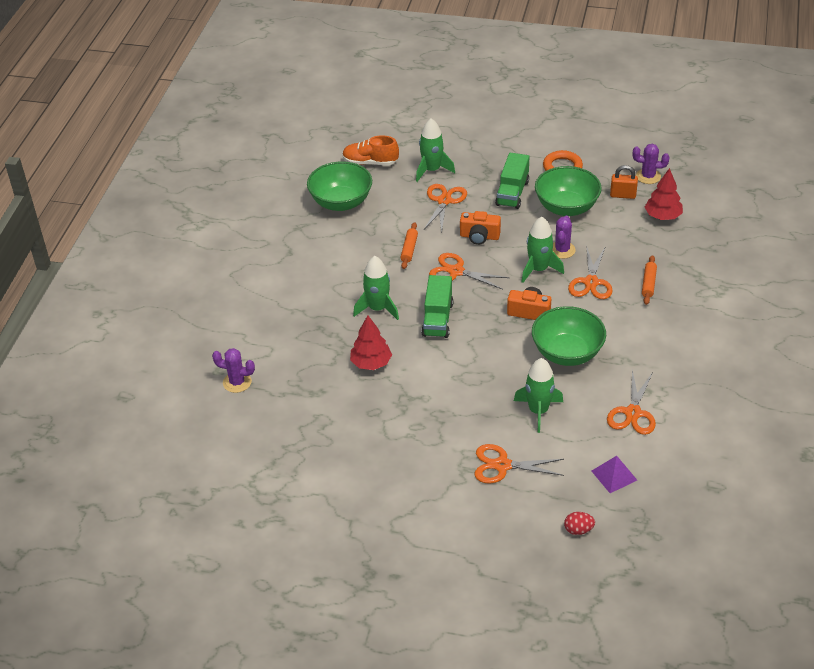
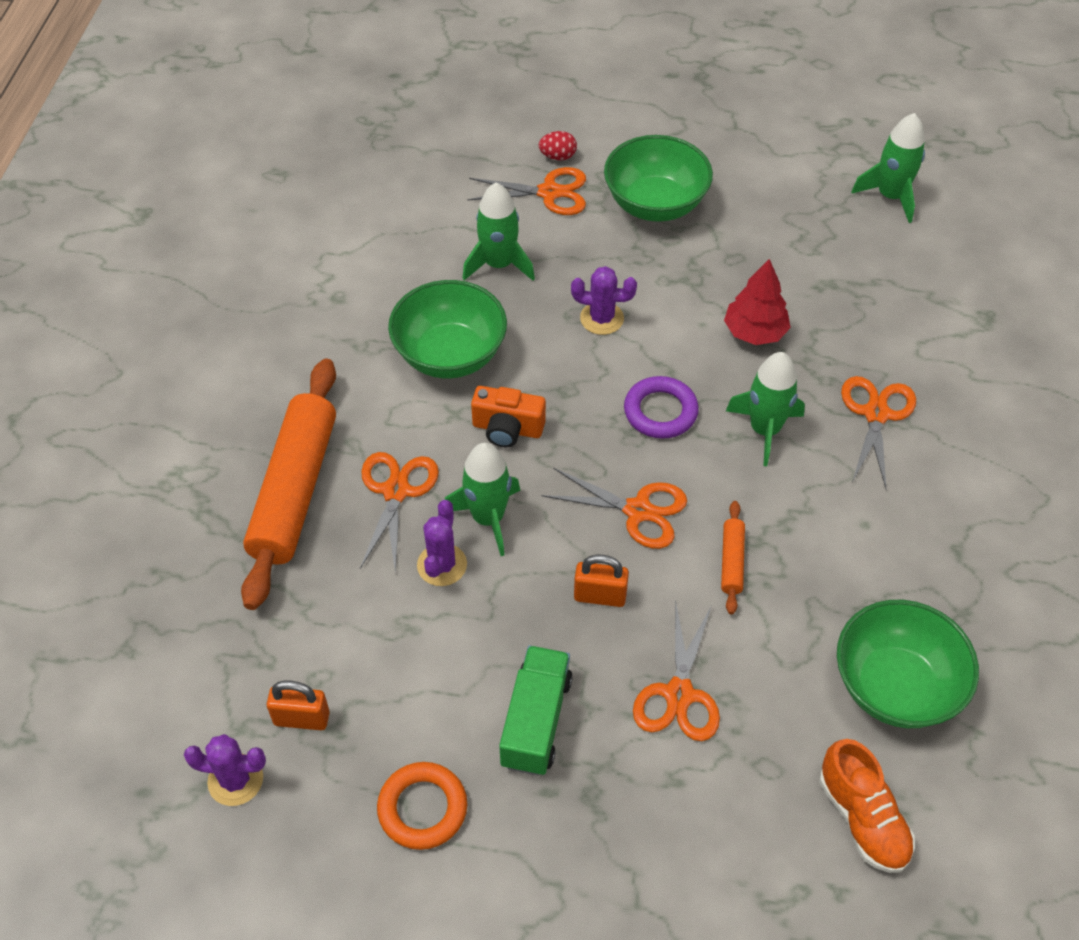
camera: 175 degrees right, 10 degrees up
purple cactus [212,348,255,393] -> purple cactus moved to [571,266,637,335]
orange shoe [342,135,399,166] -> orange shoe turned 60 degrees clockwise [819,739,915,873]
green rocket [416,118,455,182] -> green rocket moved to [851,113,925,223]
green truck [421,275,454,338] -> purple ring [624,376,699,439]
orange camera [460,211,501,245] -> orange padlock [574,555,629,607]
green bowl [535,166,602,216] -> green bowl moved to [604,135,713,222]
red egg [564,512,595,535] -> red egg moved to [539,131,577,160]
purple pyramid [592,456,637,493] -> none
orange scissors [607,370,656,435] -> orange scissors moved to [841,376,916,490]
orange rolling pin [642,255,657,305] -> orange rolling pin [241,359,336,610], size x2.37
red tree [645,168,683,220] -> none

